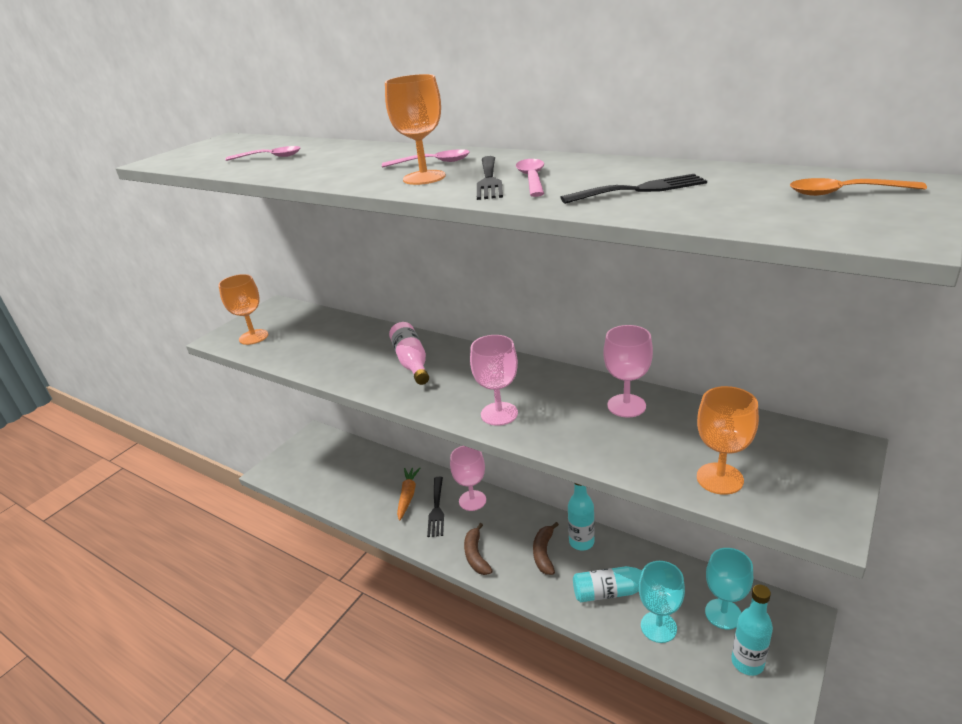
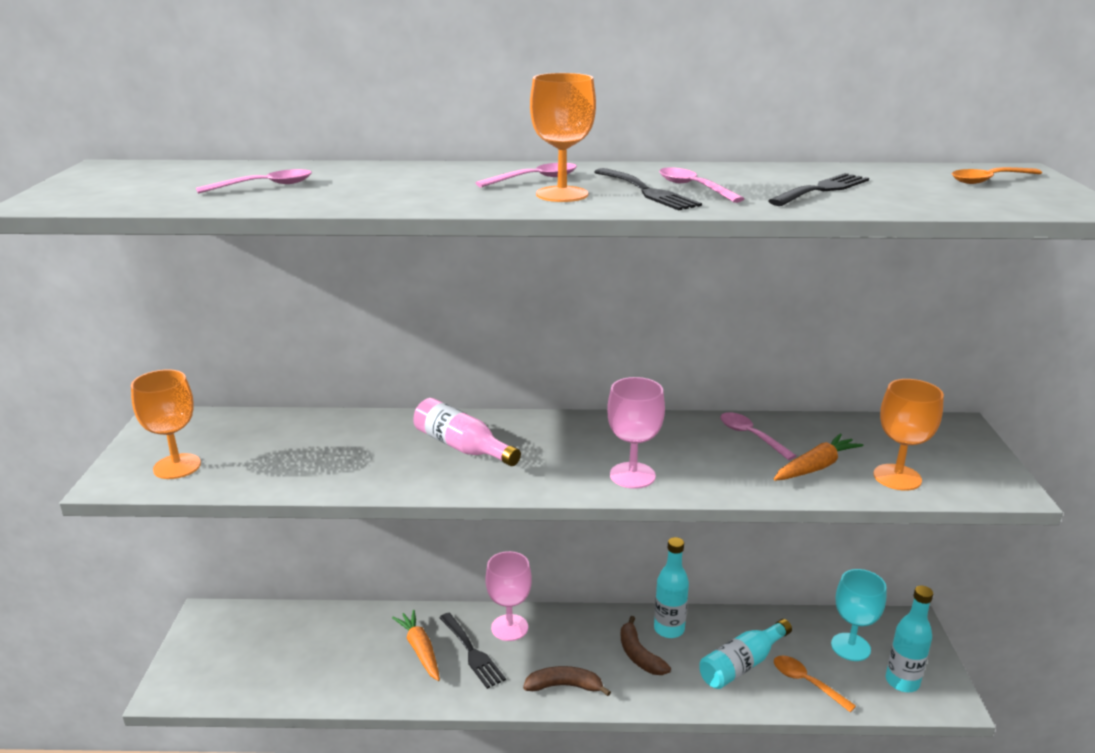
camera: 35 degrees left, 5 degrees down
brown banana [464,523,493,575] -> brown banana turned 135 degrees clockwise [523,666,611,696]
pink goblet [603,325,653,418] -> pink spoon [720,412,796,460]
turquoise goblet [639,561,685,643] -> orange spoon [774,655,856,712]
none -> orange carrot [774,434,864,481]

